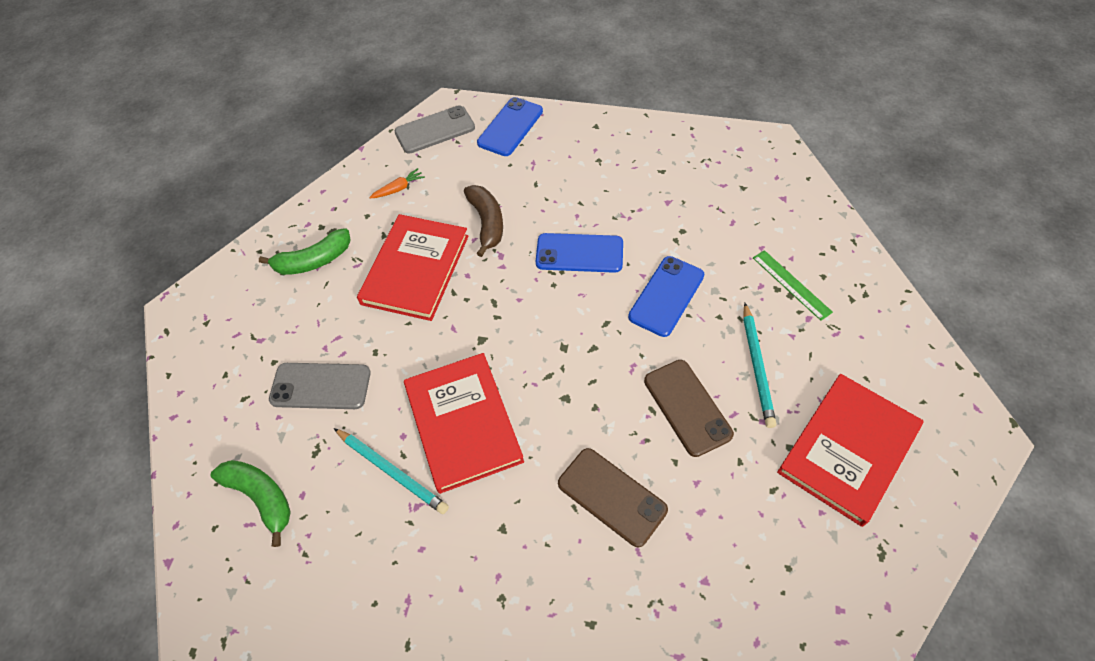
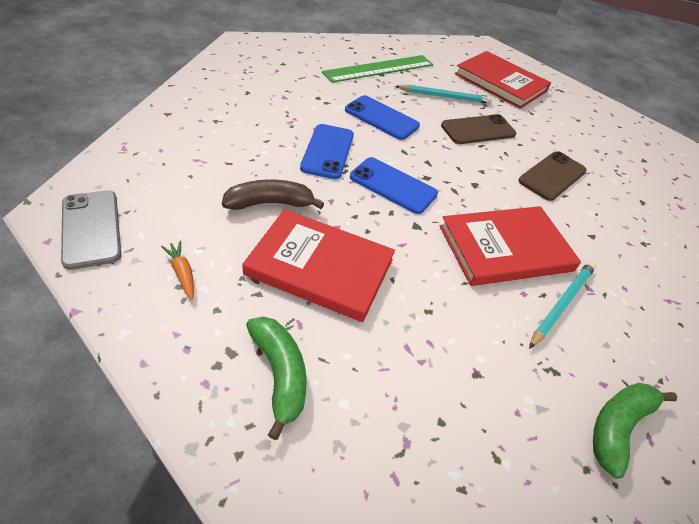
camera: 95 degrees left, 10 degrees down
grey phone [269,363,371,409] -> none
blue phone [477,97,543,156] -> blue phone moved to [350,157,438,214]
green ruler [753,250,833,321] -> green ruler [322,55,433,83], size x1.78

